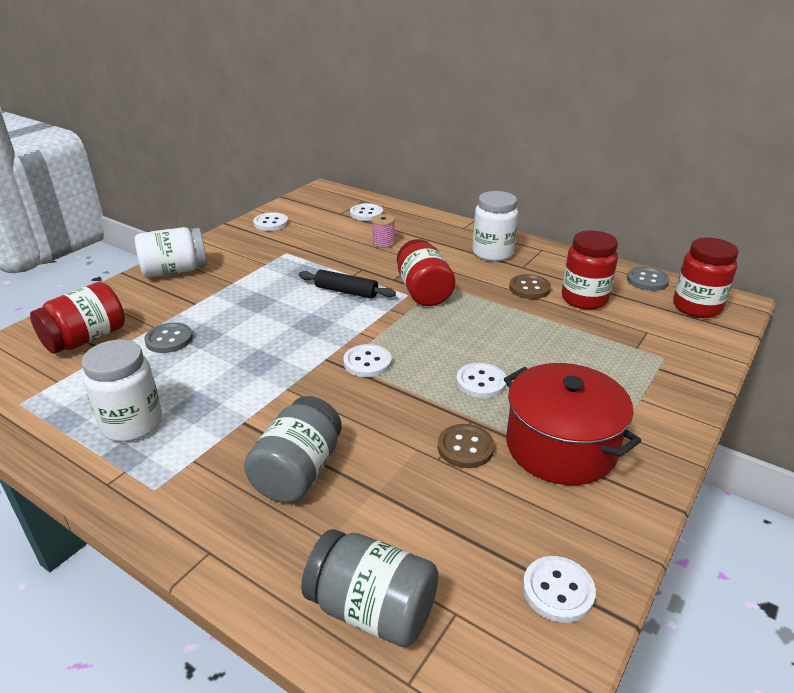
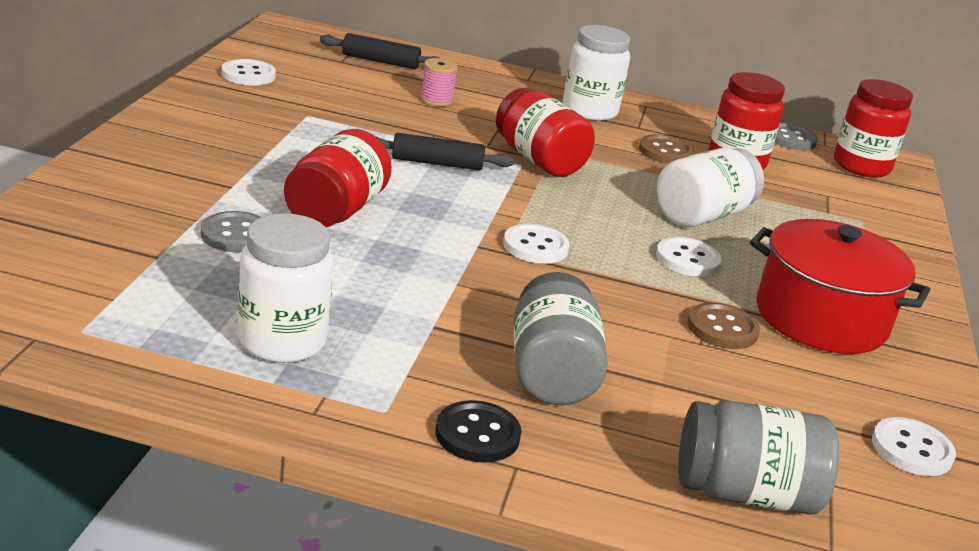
camera: 25 degrees left, 5 degrees down
red jar [30,282,125,354] -> red jar moved to [284,129,392,228]
white jar [135,227,207,278] -> white jar moved to [657,148,764,227]
white button [350,203,383,221] -> black rolling pin [320,33,439,69]
none -> black button [435,400,521,463]

